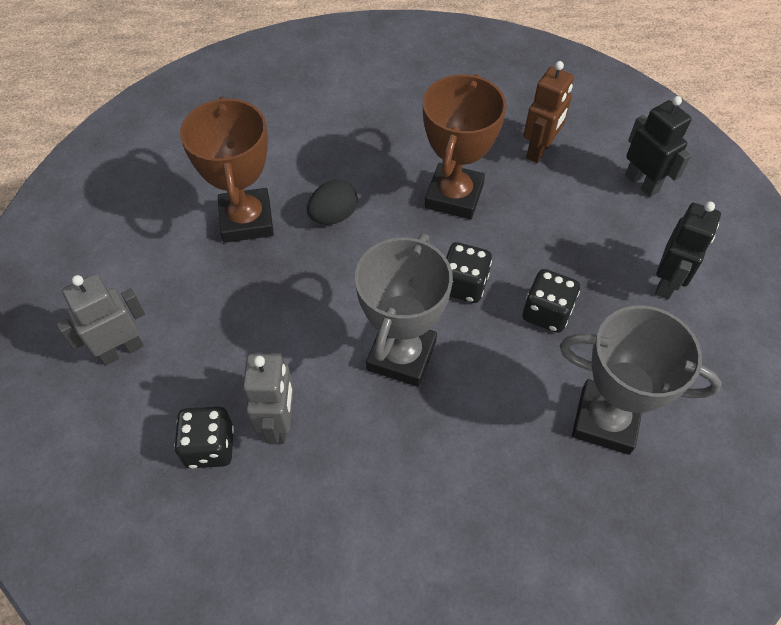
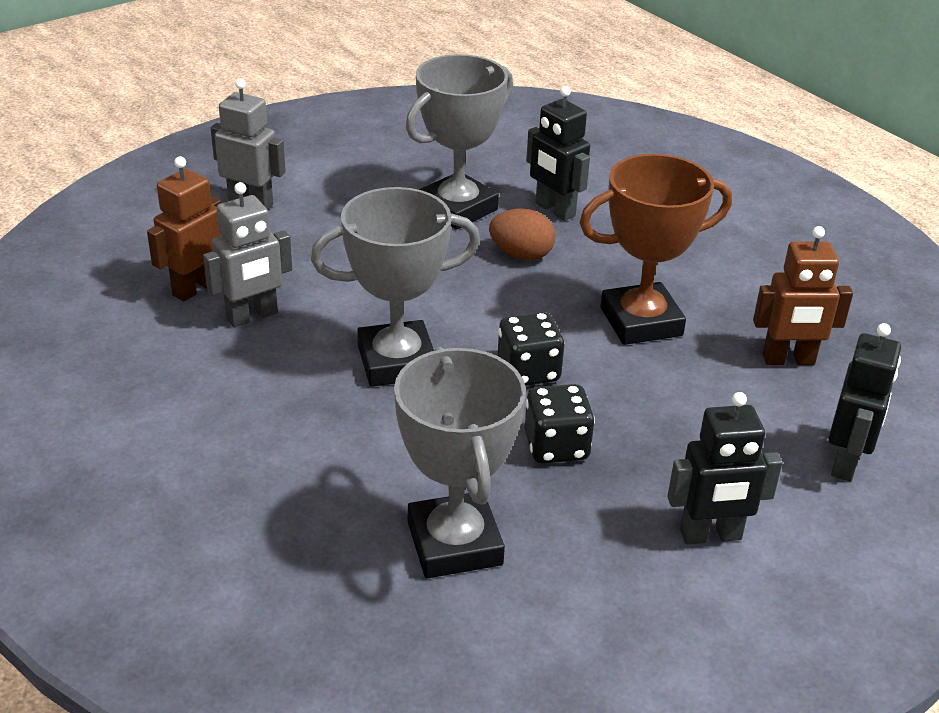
camera: 55 degrees right, 20 degrees down
black dice [174,407,234,468] -> brown robot [147,156,221,302]
brown trophy [180,97,274,243] -> grey trophy [406,54,513,230]
black egg [307,180,358,224] -> brown egg [489,208,556,260]
none -> black robot [526,86,590,221]

